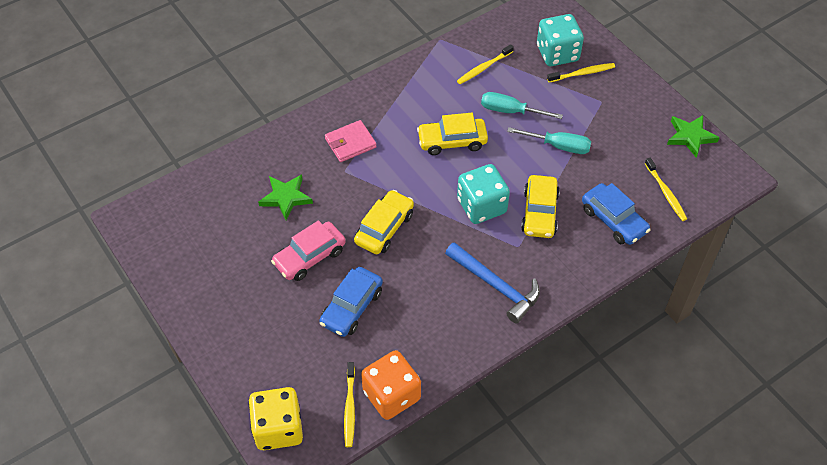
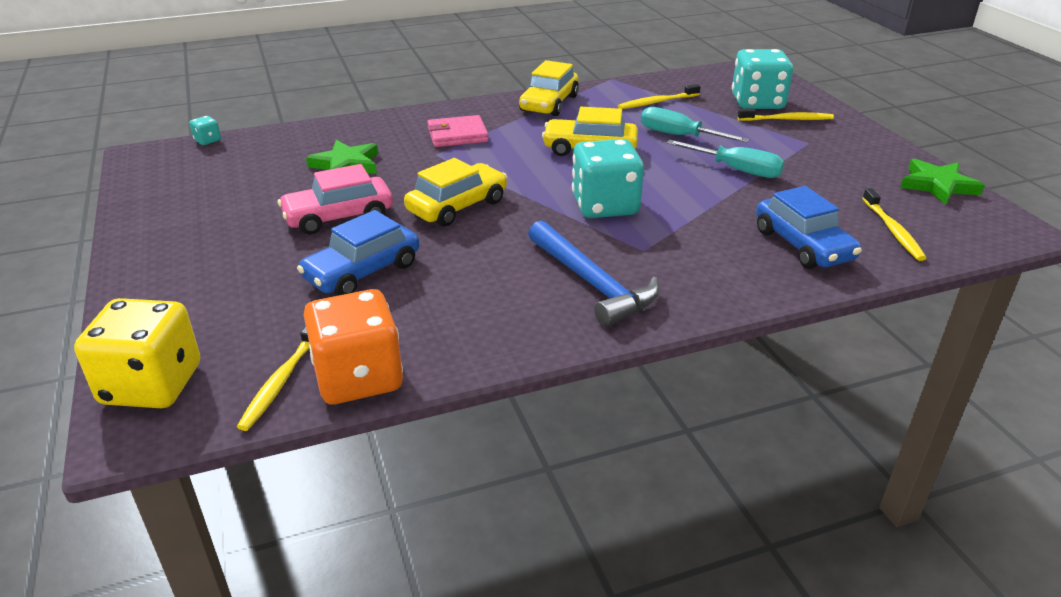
camera: 15 degrees right, 20 degrees down
yellow car [521,175,560,238] -> yellow car moved to [519,60,579,116]
none -> turquoise dice [189,116,221,145]

